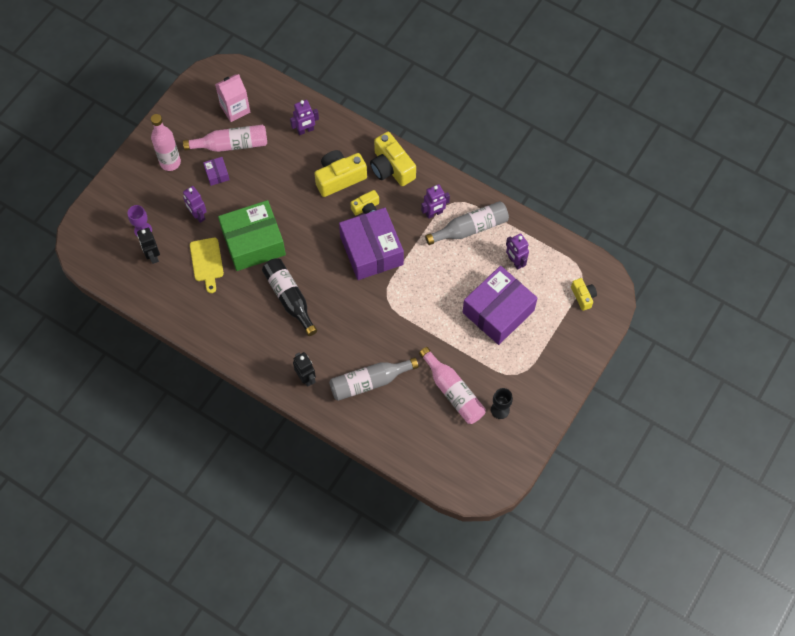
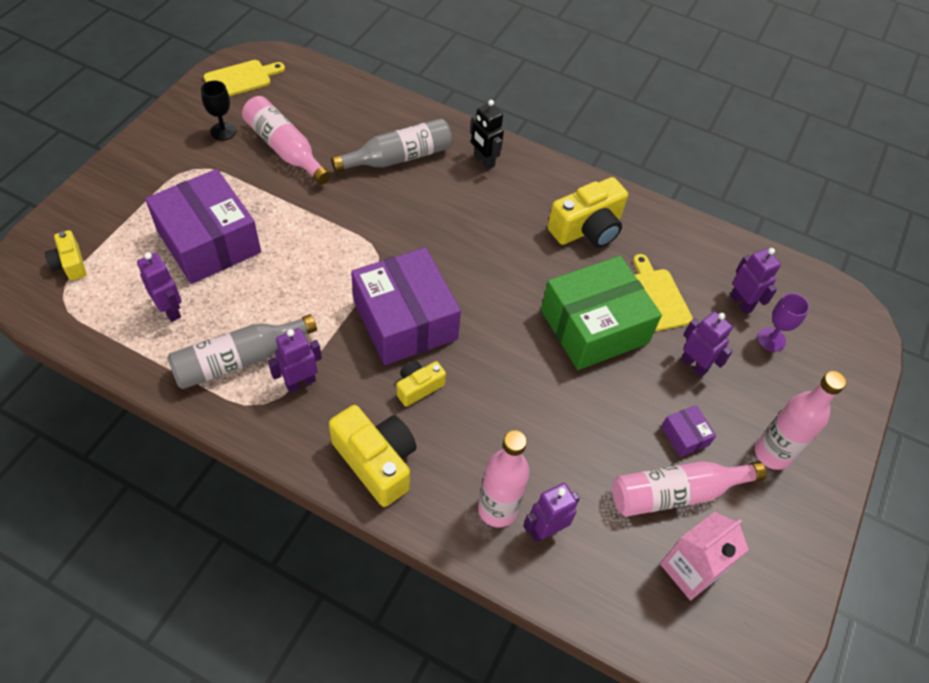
camera: 170 degrees right, 10 degrees down
black robot [137,228,160,264] -> purple robot [730,248,781,314]
black bottle [262,258,317,336] -> none
yellow camera [314,150,367,197] -> yellow camera moved to [547,177,628,248]
purple box [462,266,538,345] -> purple box turned 75 degrees counterclockwise [145,169,261,284]
none -> yellow cutting board [204,60,285,96]
none -> pink bottle [478,430,530,527]

